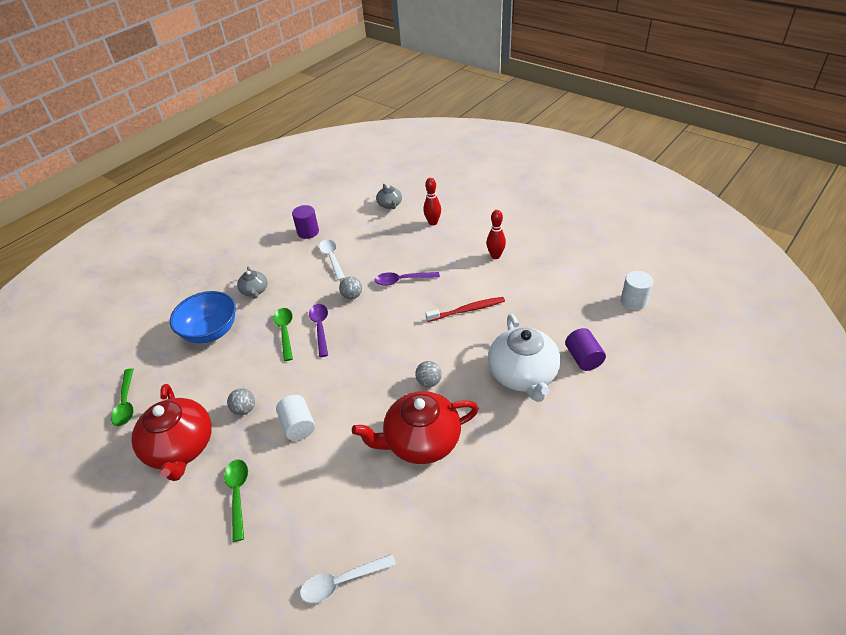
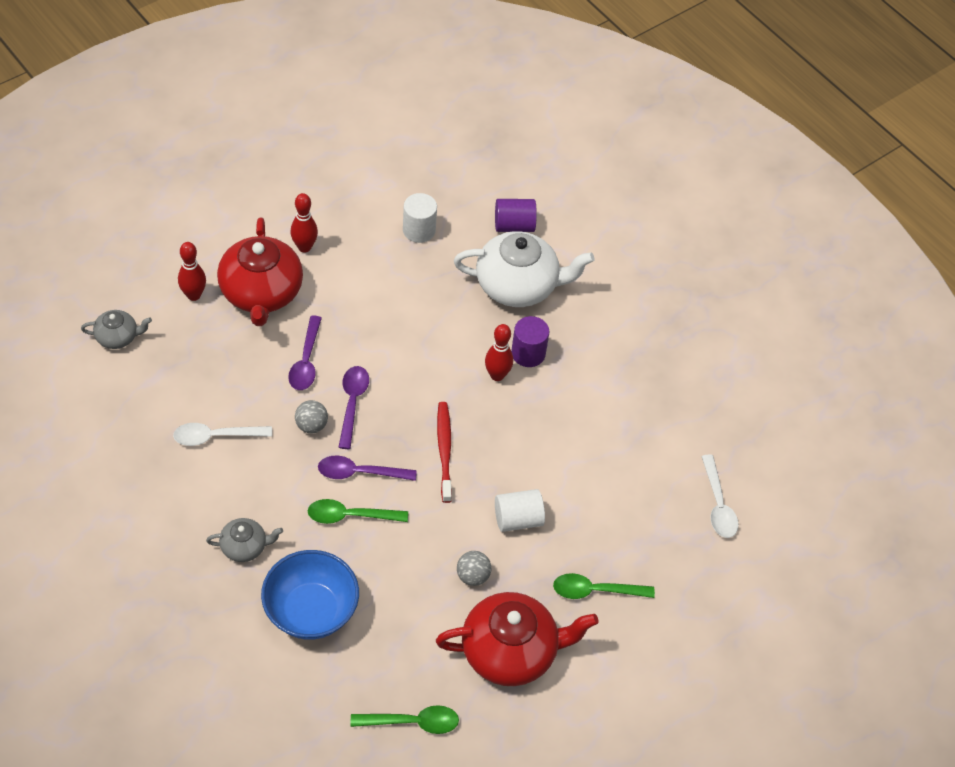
camera: 85 degrees left, 10 degrees up
purple cylinder [292,205,319,239] -> purple cylinder moved to [511,316,549,367]
red teapot [352,391,479,464] -> red teapot moved to [217,217,303,326]
grey ball [415,361,442,387] -> red bowling pin [485,324,513,381]
red toothbrush [425,297,505,322] -> red toothbrush moved to [437,402,452,503]
white cylinder [621,271,653,310] -> white cylinder moved to [403,193,437,243]
none -> purple spoon [338,366,369,449]

